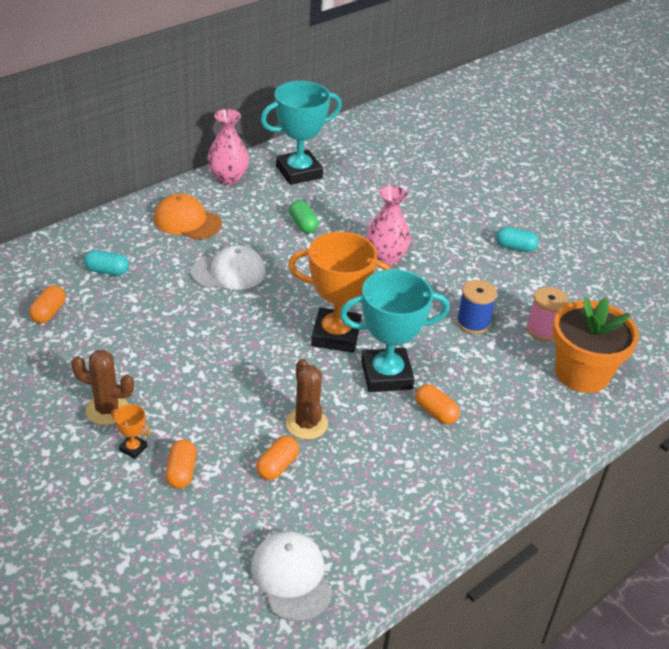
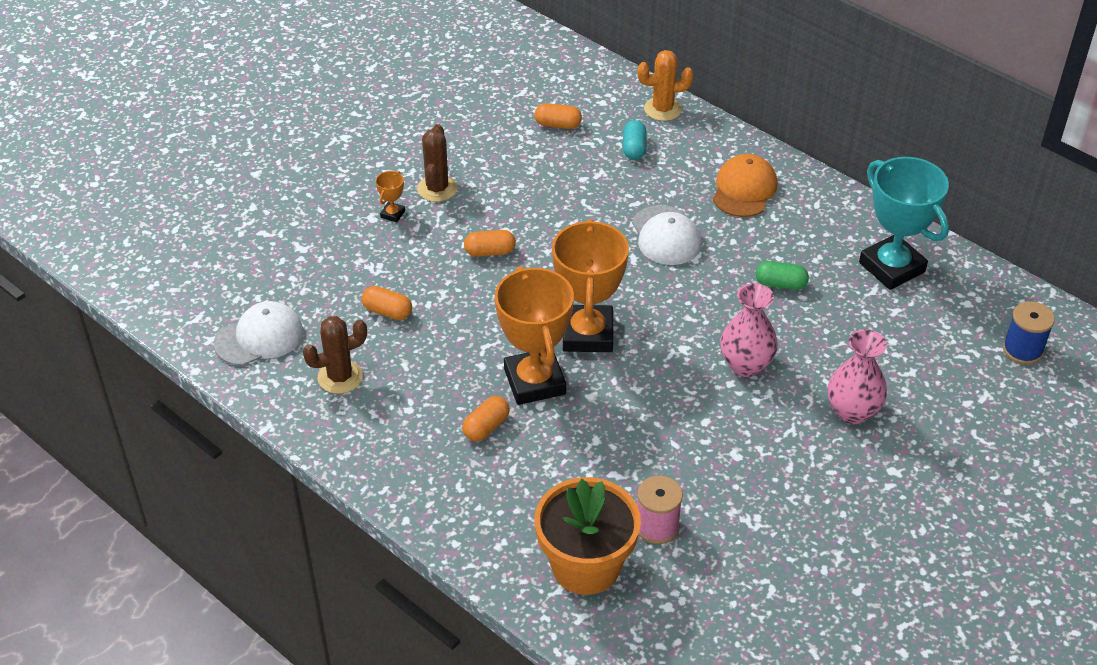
camera: 85 degrees right, 5 degrees up
orange capsule [165,439,196,489] -> orange capsule moved to [464,230,516,257]
pink vase [207,109,249,185] -> pink vase moved to [828,329,887,424]
brown cactus [286,359,328,440] -> brown cactus moved to [303,316,367,394]
green capsule [289,200,318,233] -> green capsule turned 45 degrees clockwise [756,261,809,290]
turquoise trophy [340,269,450,392] -> orange trophy [495,266,574,405]
blue spool [457,280,497,334] -> blue spool moved to [1003,301,1055,365]
turquoise capsule [496,227,539,252] -> none
none -> orange cactus [637,50,694,121]

